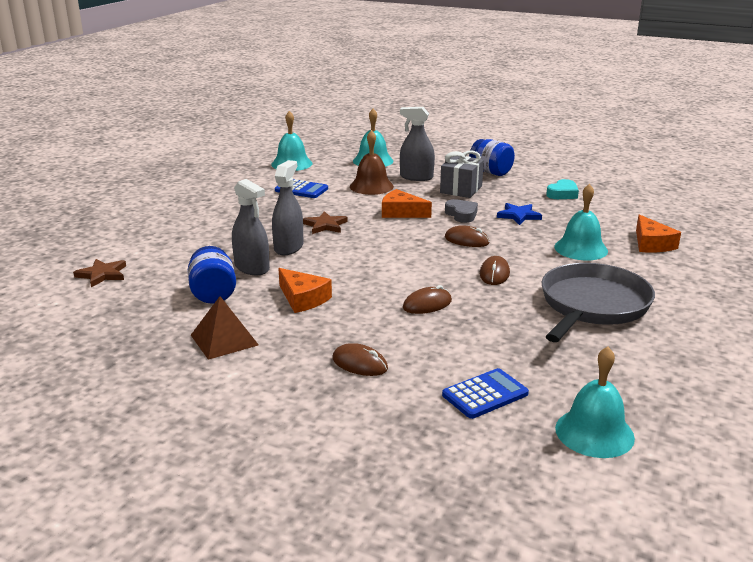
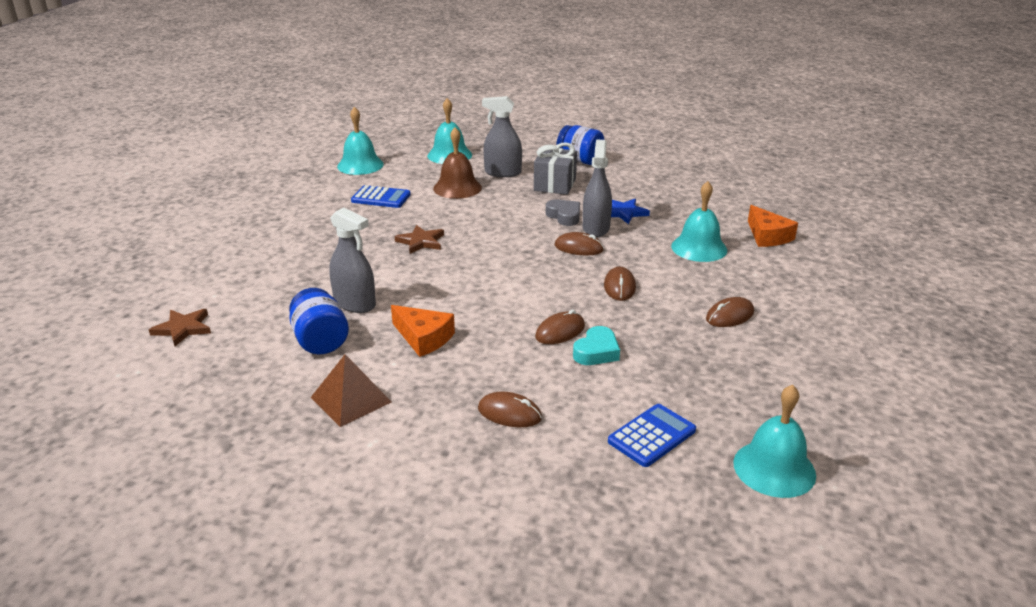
camera: 10 degrees left, 5 degrees up
grey spray bottle [272,160,303,255] -> grey spray bottle moved to [583,139,612,237]
orange cheese [382,189,432,218] -> none
grey pan [541,263,655,342] -> brown mouse [706,297,754,327]
turquoise heart [546,179,579,199] -> turquoise heart moved to [573,326,620,365]

